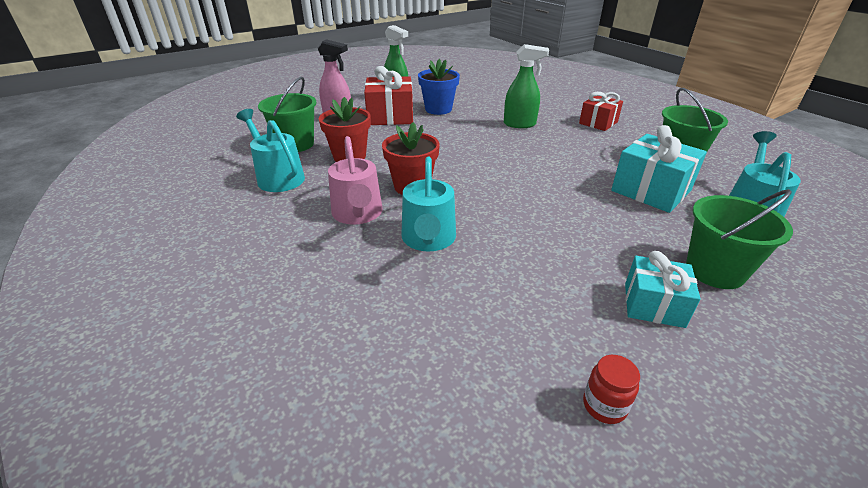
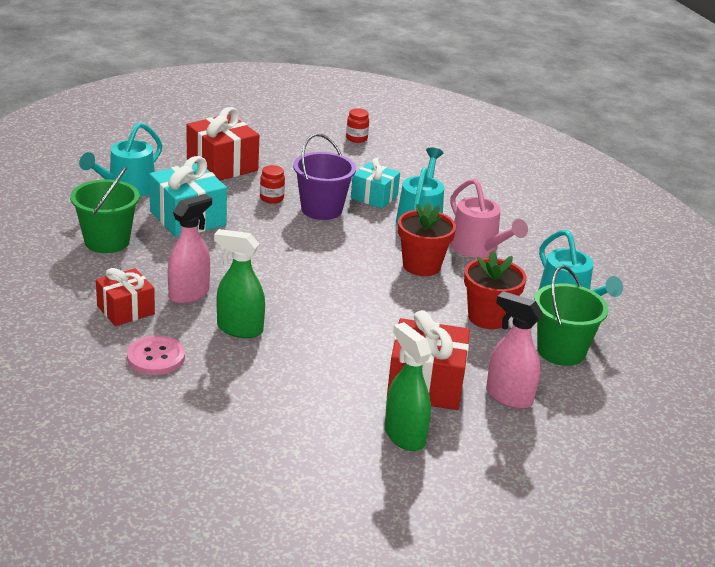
camera: 170 degrees left, 5 degrees down
pink watering can [328,136,383,225] -> pink watering can turned 150 degrees clockwise [450,179,528,258]
blue flower pot [418,59,460,115] -> none
turquoise gift [625,251,701,328] -> turquoise gift moved to [351,158,400,209]
green bucket [686,189,793,289] -> red gift [187,107,259,180]
none -> pink button [127,335,185,375]
none -> pink spray bottle [168,194,212,304]
none -> red jar [260,165,285,203]
none -> purple bucket [293,134,356,220]

